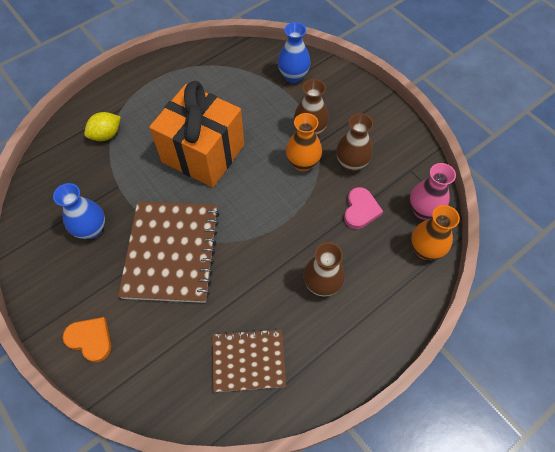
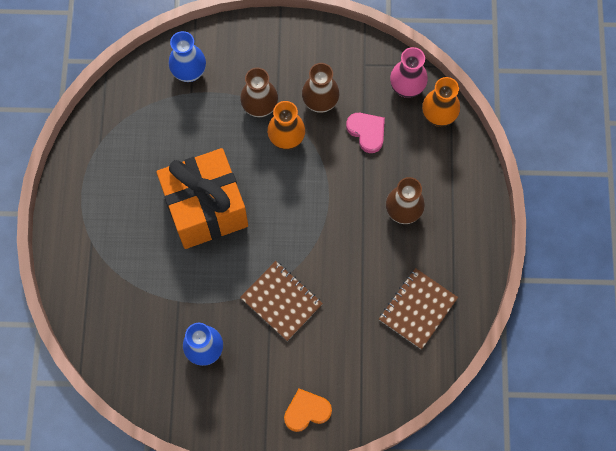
camera: 50 degrees left, 10 degrees up
yellow lemon [84,112,121,141] -> none
brown notebook [118,201,219,303] -> brown notebook [240,261,323,341], size x0.61

